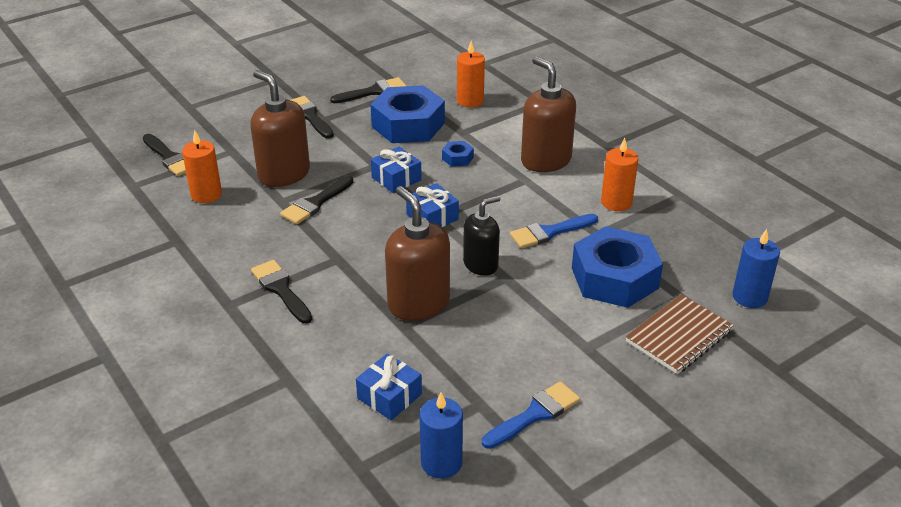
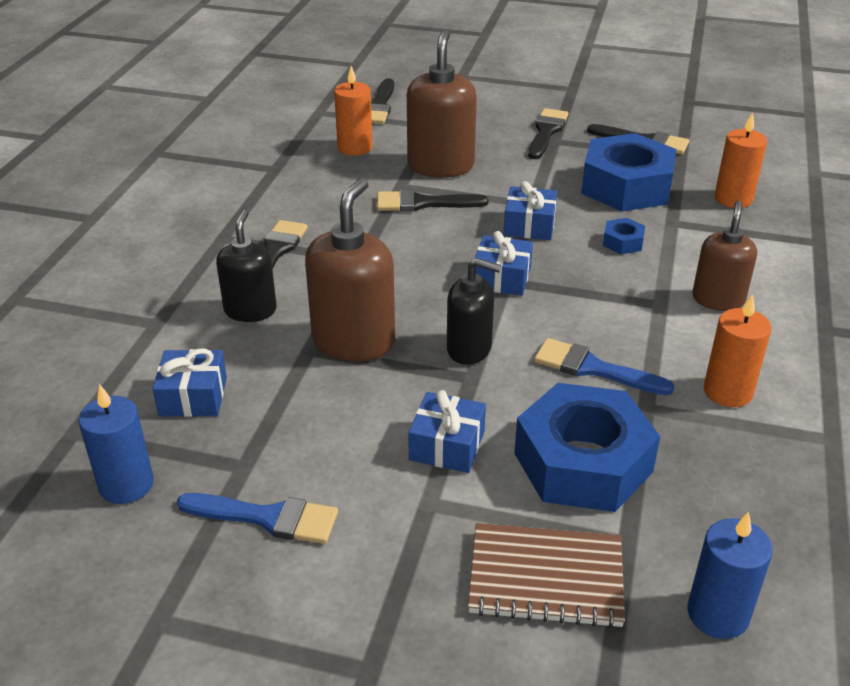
camera: 50 degrees right, 0 degrees up
brown soap dispenser [521,56,576,172] -> brown soap dispenser [692,201,757,311], size x0.64
none -> black soap dispenser [216,210,277,322]
none -> blue gift [408,390,486,473]

